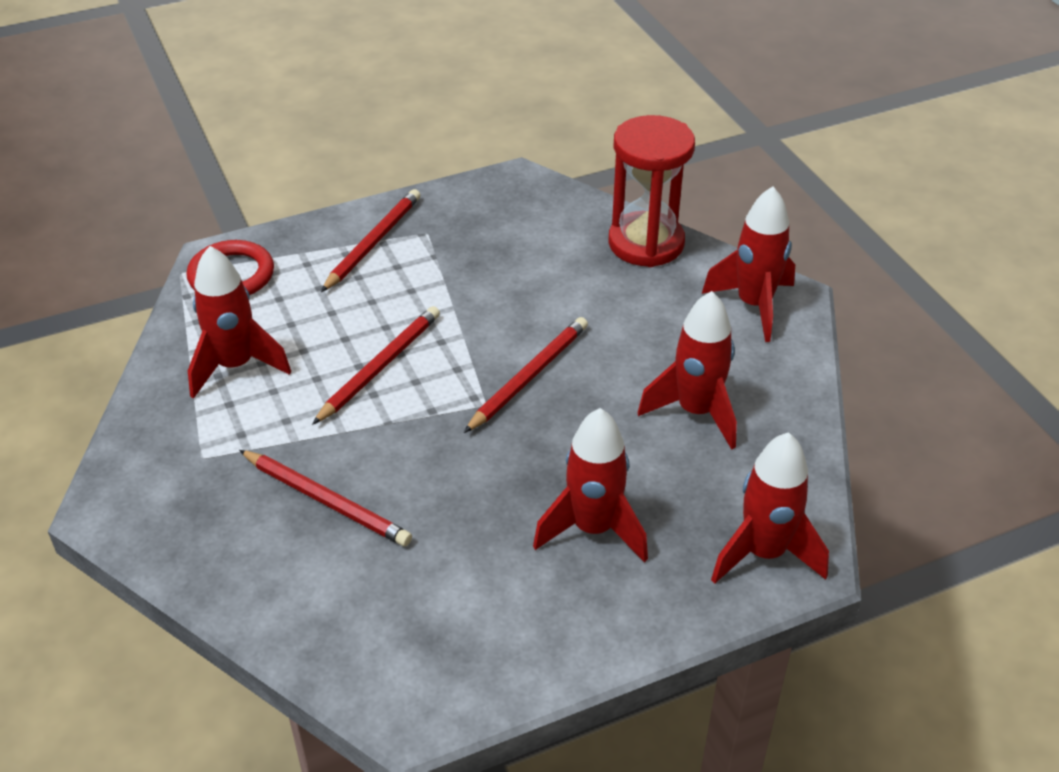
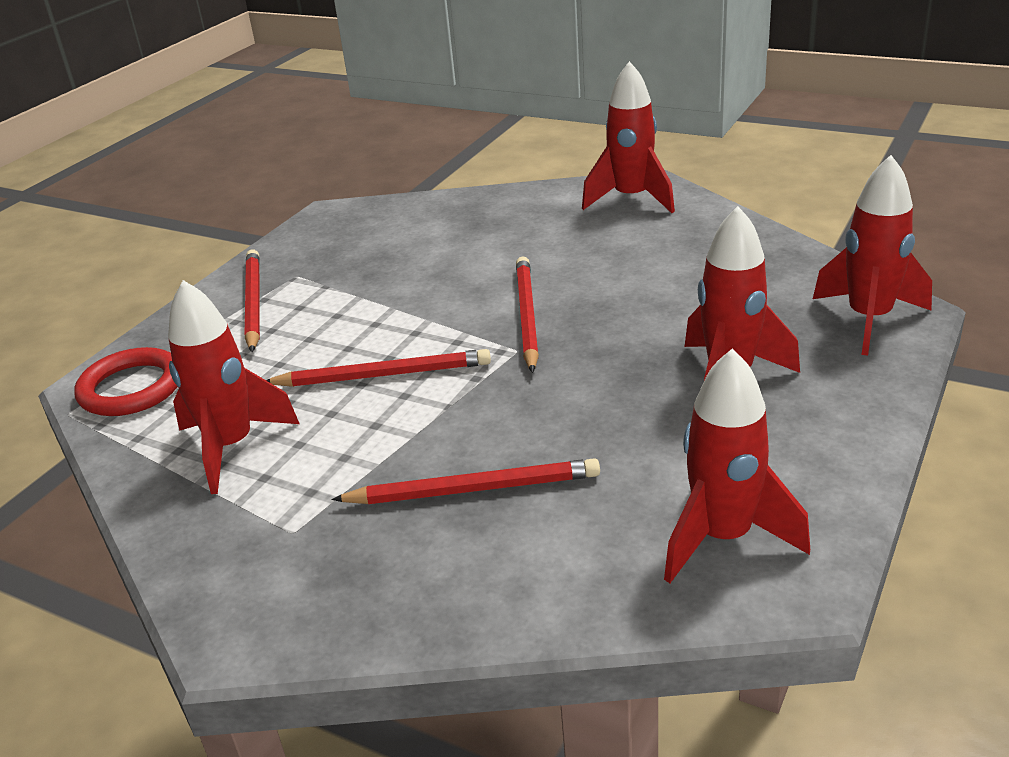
camera: 35 degrees left, 10 degrees down
red pencil [312,306,440,425] -> red pencil turned 90 degrees clockwise [266,349,491,387]
red hourglass [608,115,695,267] -> none
red rocket [638,291,737,450] -> red rocket moved to [664,348,810,583]

